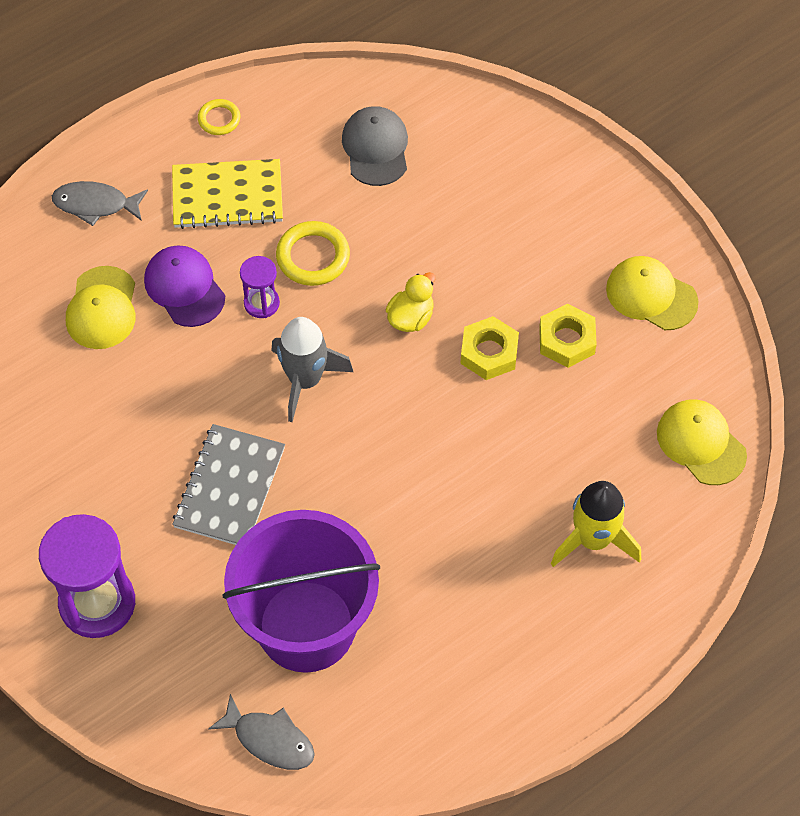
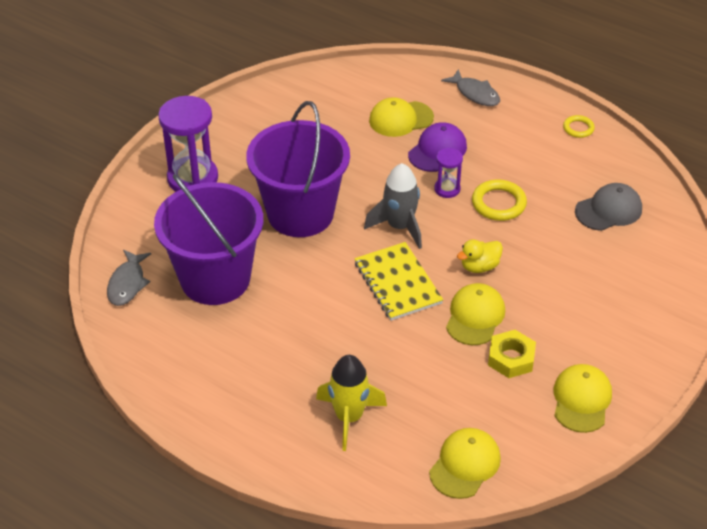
camera: 70 degrees right, 15 degrees down
grey fish [52,181,148,226] -> grey fish turned 150 degrees clockwise [441,69,500,106]
yellow notebook [172,159,283,229] -> yellow notebook moved to [354,242,443,321]
grey notebook [172,424,285,545] -> purple bucket [246,101,350,237]
yellow duck [386,272,435,332] -> yellow duck turned 135 degrees clockwise [457,239,503,273]
yellow nut [461,316,519,380] -> yellow cap [446,283,505,345]

